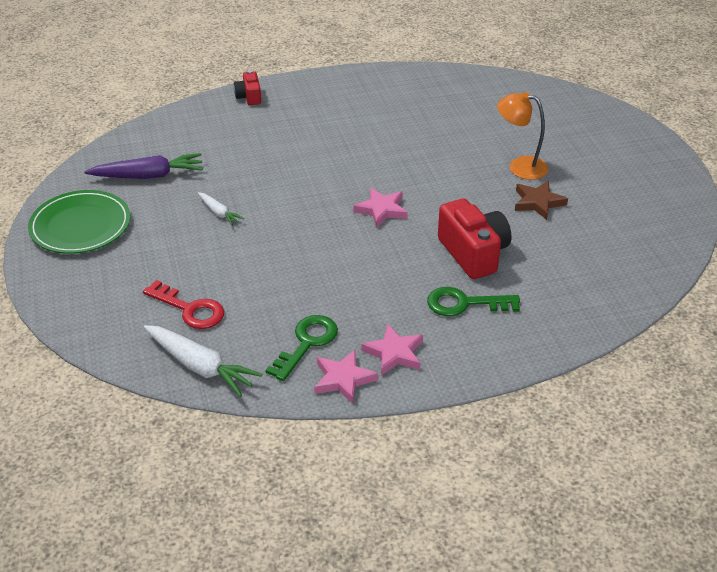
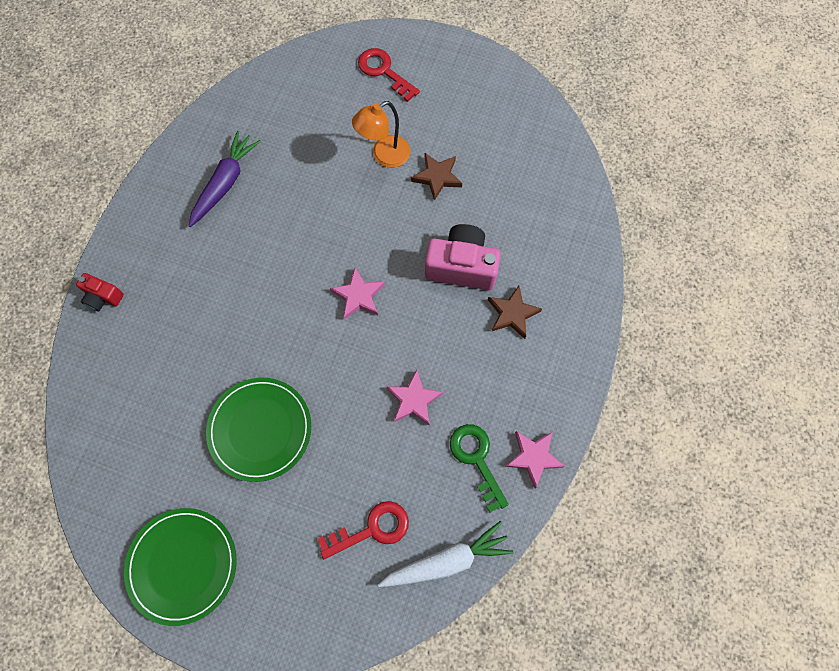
camera: 55 degrees left, 30 degrees up
purple carrot [84,153,203,179] -> purple carrot moved to [189,131,261,227]
white carrot [198,192,244,226] -> green plate [206,378,311,482]
pink star [361,324,423,376] -> pink star moved to [386,370,443,425]
green key [427,287,520,316] -> brown star [488,286,542,339]
red camera [438,199,512,279] -> pink camera [425,224,501,290]
none -> red key [358,48,420,102]

